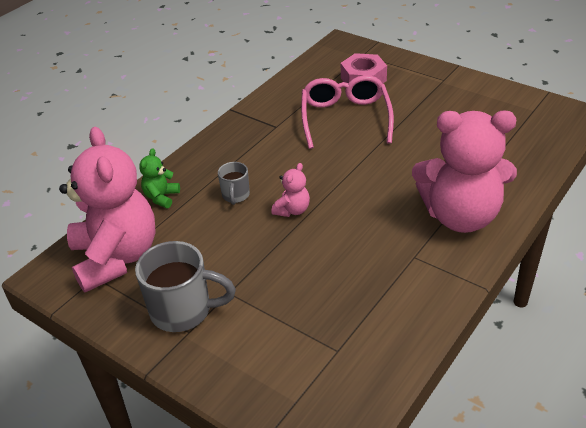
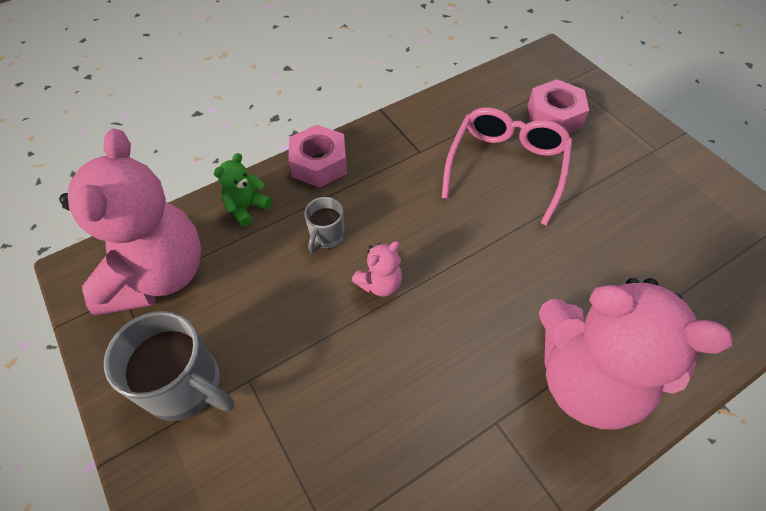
camera: 20 degrees right, 15 degrees up
none -> pink nut [288,125,347,188]

